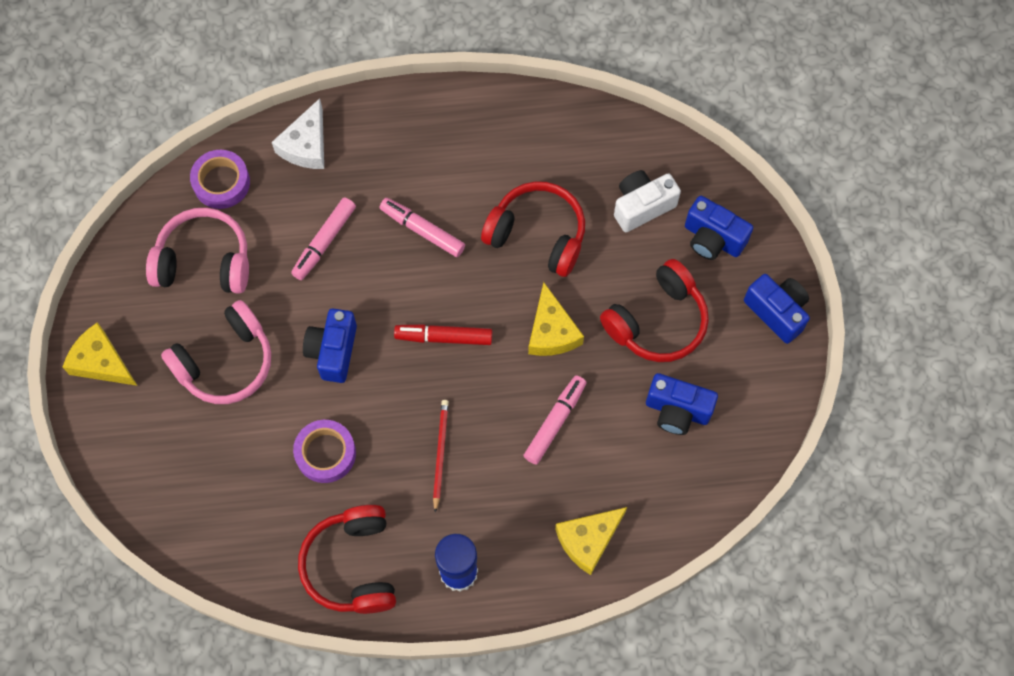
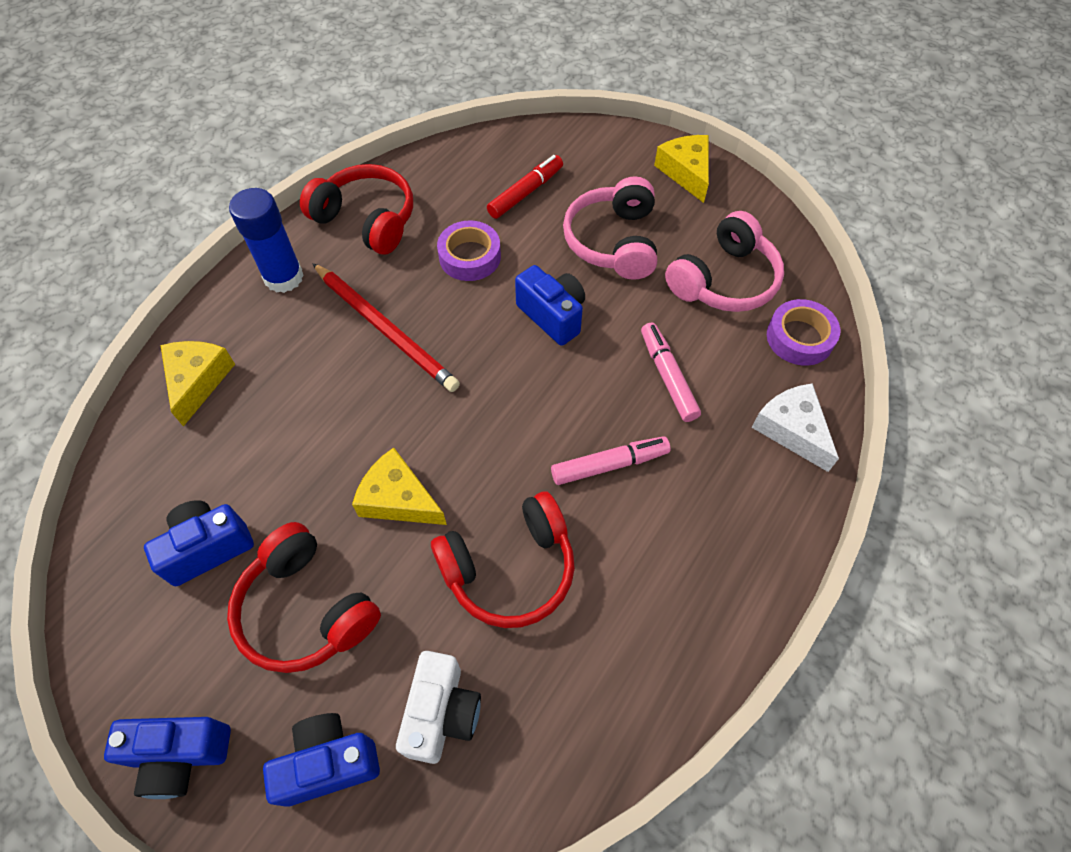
camera: 130 degrees right, 10 degrees down
yellow cheese [63,322,138,386] -> yellow cheese turned 90 degrees counterclockwise [654,135,709,203]
red marker [394,324,492,345] -> red marker moved to [487,155,563,219]
red pencil [433,400,449,513] -> red pencil [312,263,460,392], size x1.74
pink marker [524,375,587,465] -> none
red headphones [600,259,709,362] -> red headphones turned 45 degrees counterclockwise [227,522,381,673]

